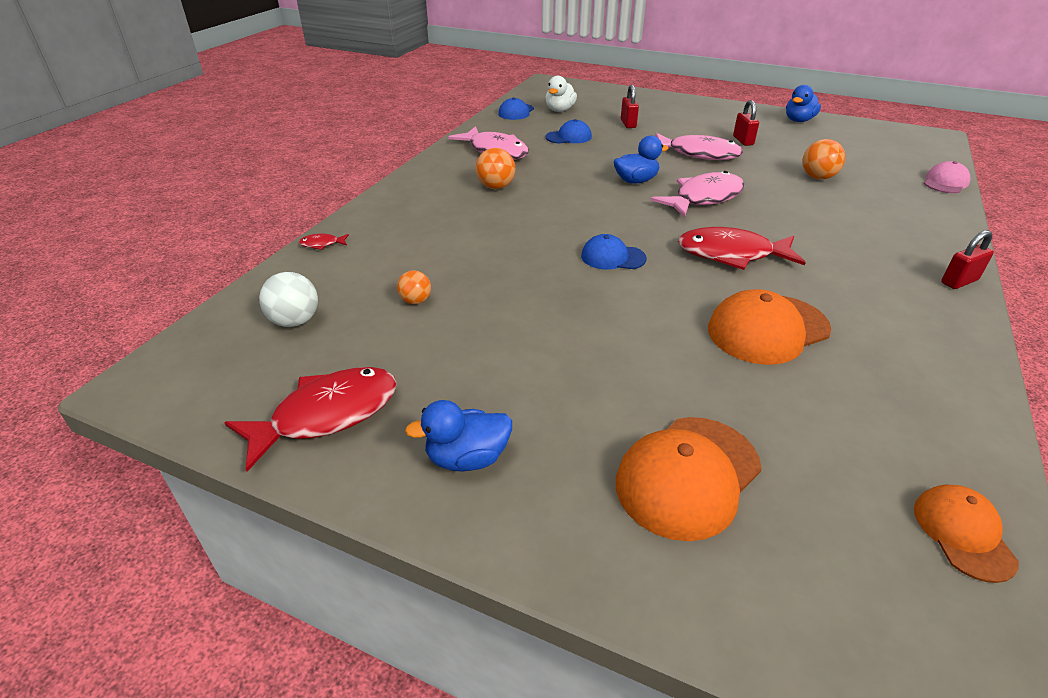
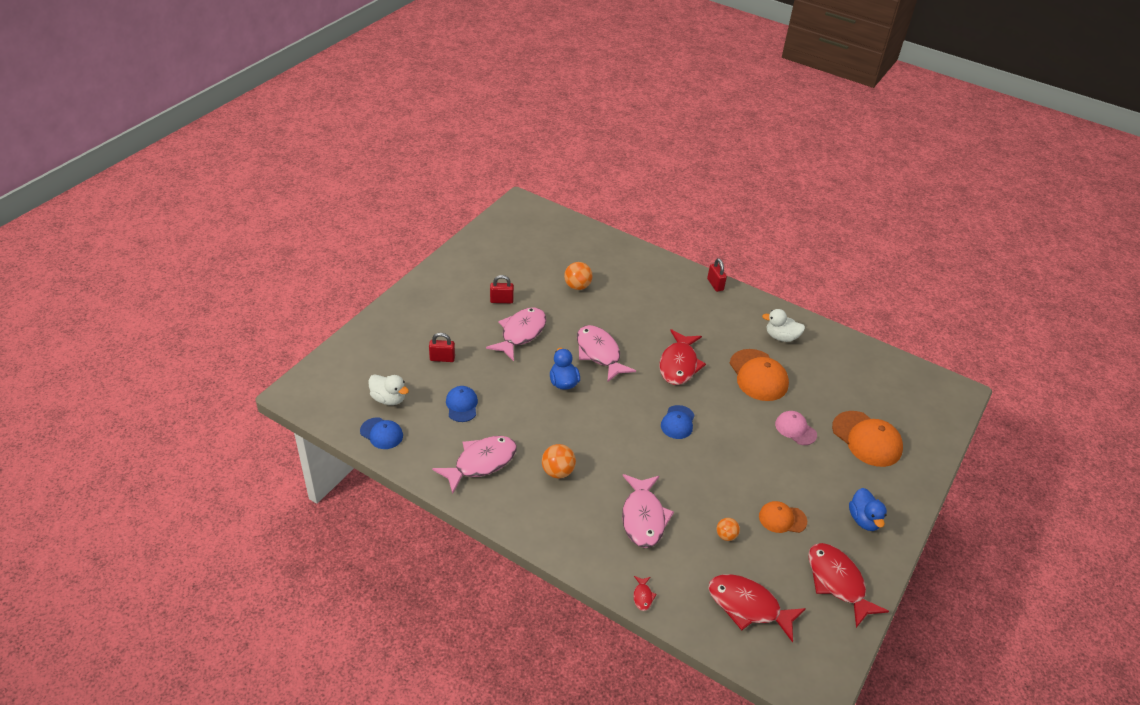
camera: 85 degrees left, 5 degrees up
white ball [259,272,318,327] -> red fish [708,574,806,642]
blue duck [786,85,821,122] -> none
orange cap [914,485,1019,583] -> orange cap moved to [759,501,807,533]
pink cap [924,161,970,193] -> pink cap moved to [775,411,817,445]
none -> pink fish [622,474,674,548]
none -> white duck [762,309,805,342]

